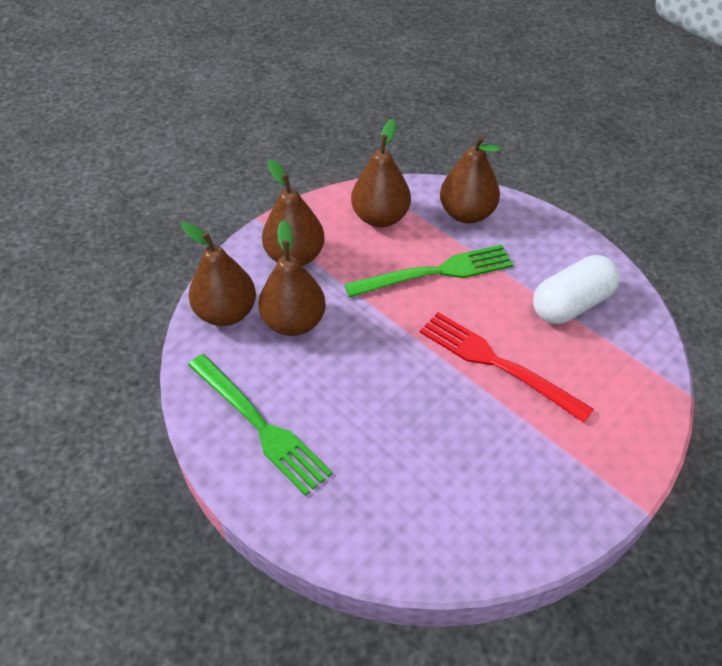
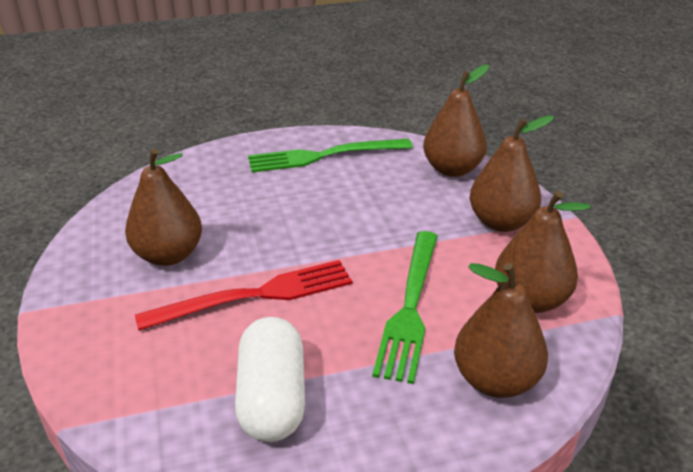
camera: 120 degrees right, 15 degrees down
brown pear [258,220,326,336] -> brown pear moved to [125,148,202,266]

